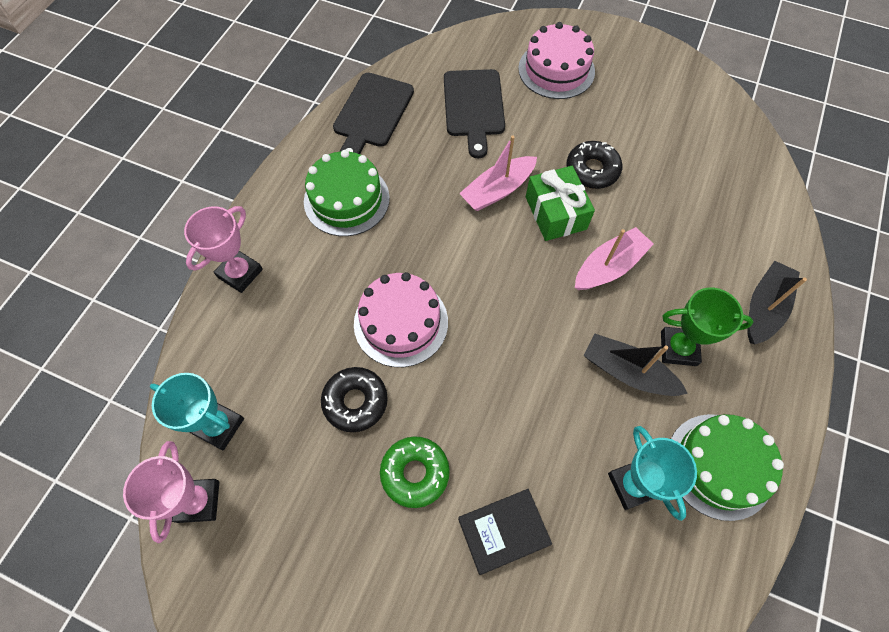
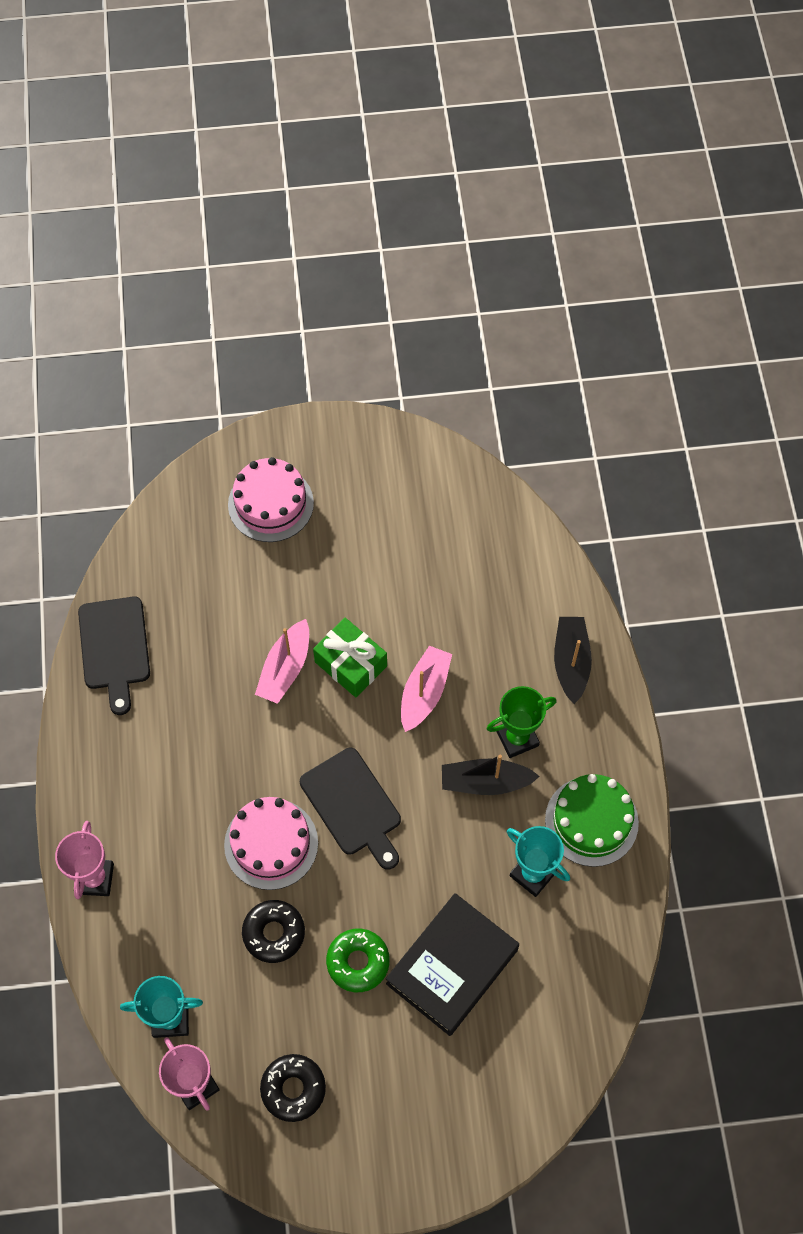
camera: 30 degrees left, 0 degrees up
green cake [304,150,390,236] -> none
black cutting board [444,69,505,158] -> black cutting board moved to [300,748,401,870]
black book [458,489,552,575] -> black book [386,893,519,1036], size x1.65
black donut [566,141,622,189] -> black donut moved to [260,1054,326,1122]

